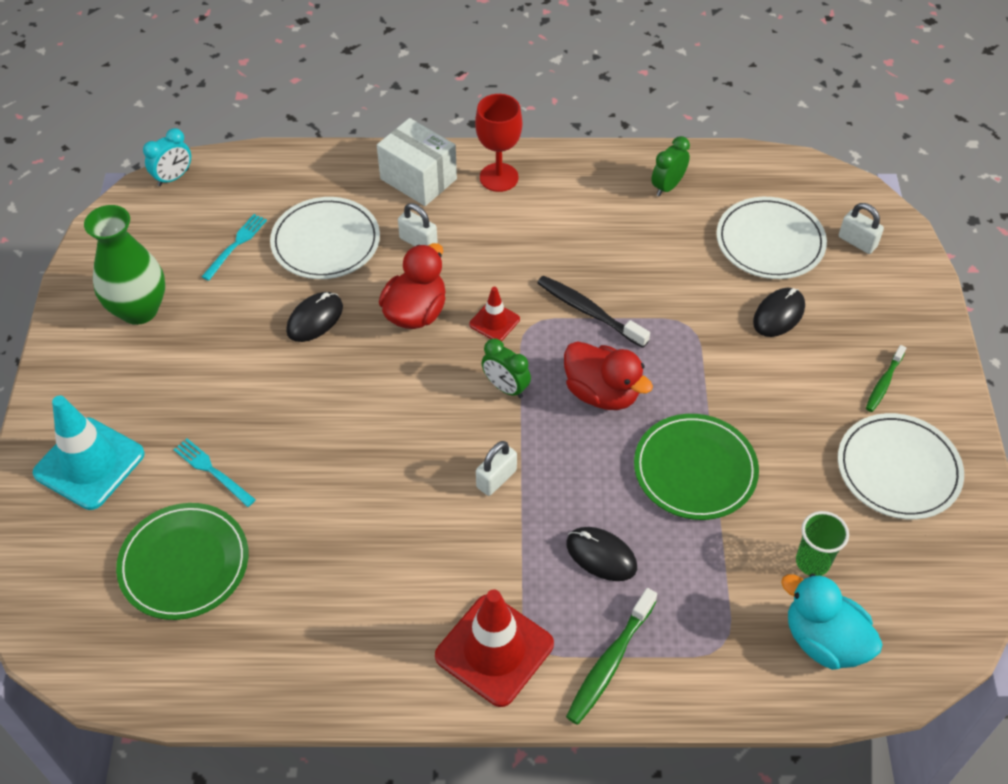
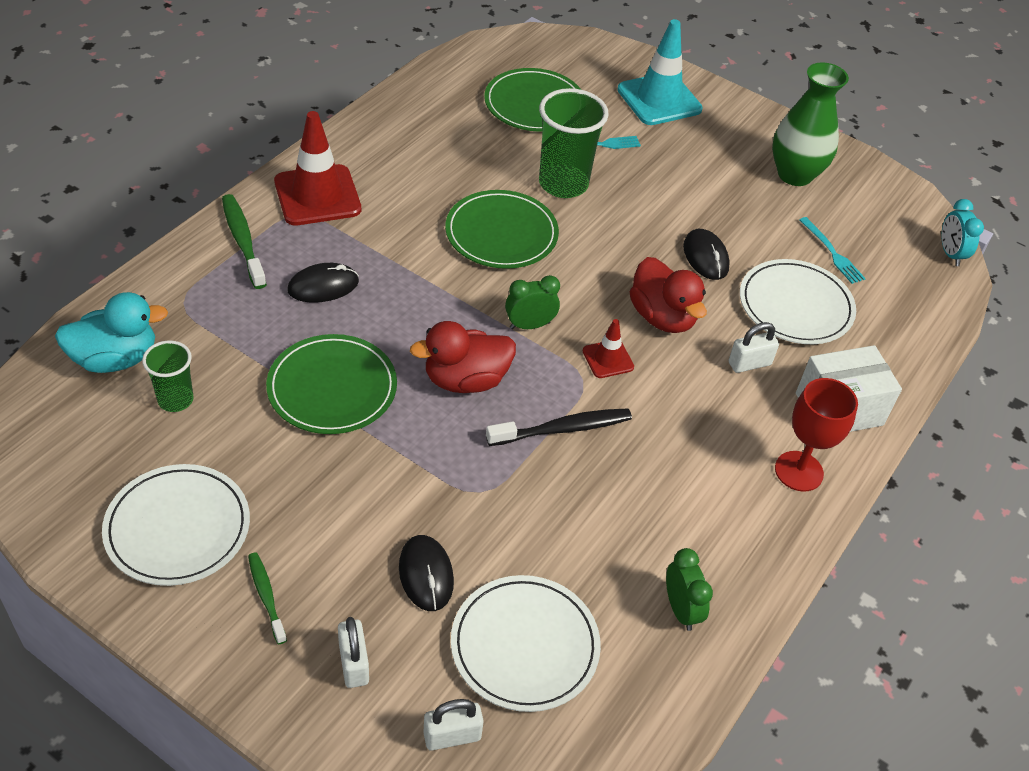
camera: 120 degrees right, 5 degrees down
white padlock [476,441,517,496] -> white padlock moved to [338,617,369,688]
none -> green plate [445,190,559,269]
none -> green cup [539,88,609,198]

